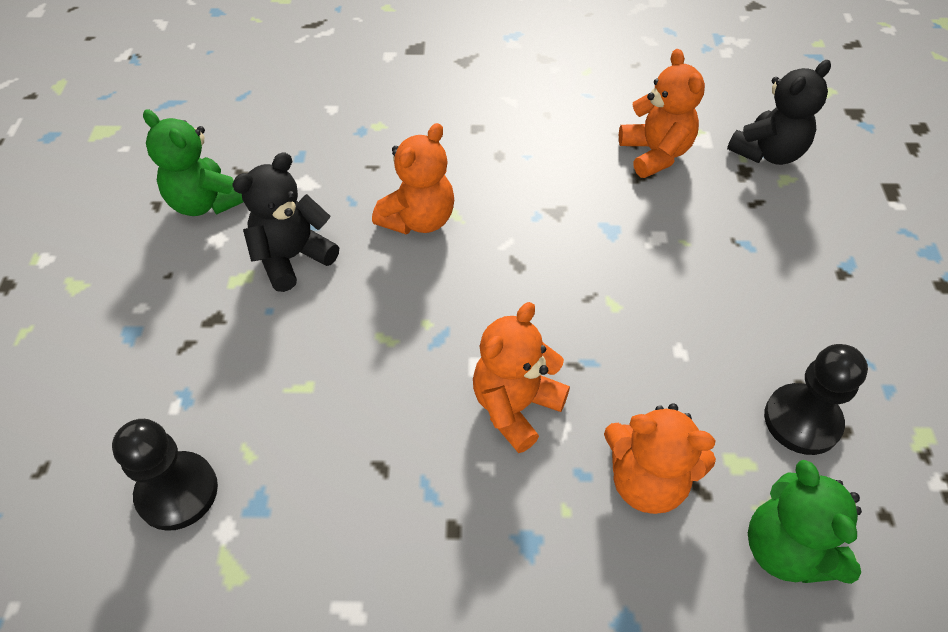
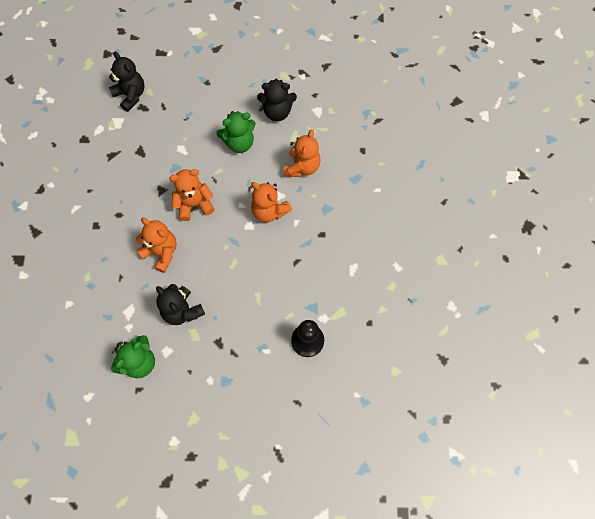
camera: 90 degrees left, 15 degrees up
orange teddy bear [619,49,705,178] -> orange teddy bear moved to [169,169,215,221]
green teddy bear [748,460,862,584] -> green teddy bear moved to [216,111,256,153]
black pawn [764,344,868,455] -> black teddy bear [257,79,297,121]

